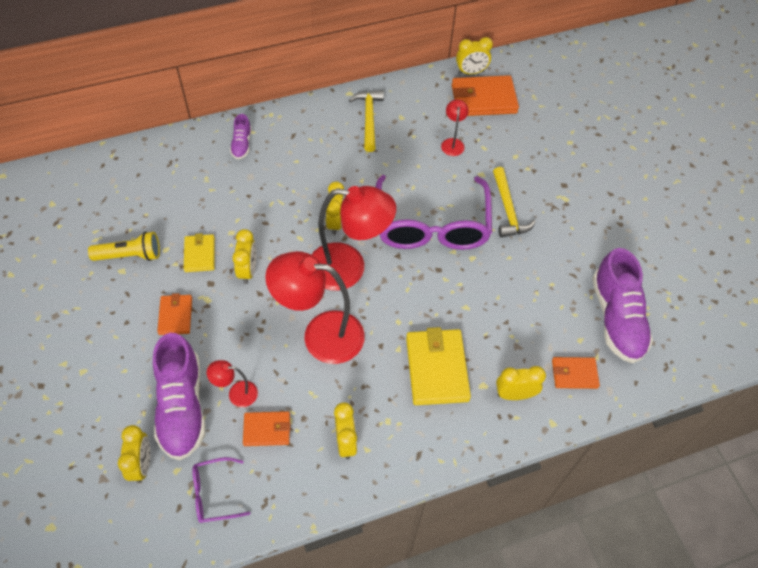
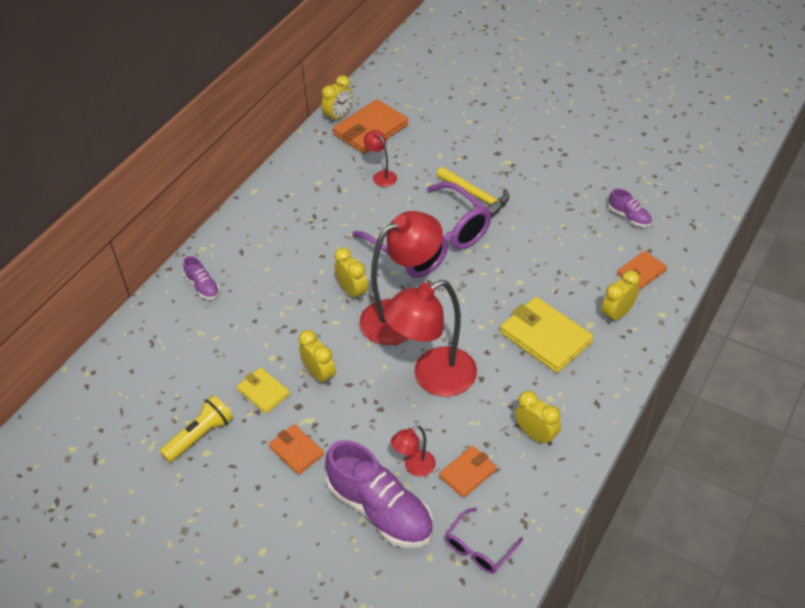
camera: 35 degrees left, 10 degrees down
yellow clock [118,425,150,483] -> none
yellow hammer [349,90,384,152] -> none
purple shoe [592,248,653,363] -> purple shoe [608,188,652,227], size x0.48

